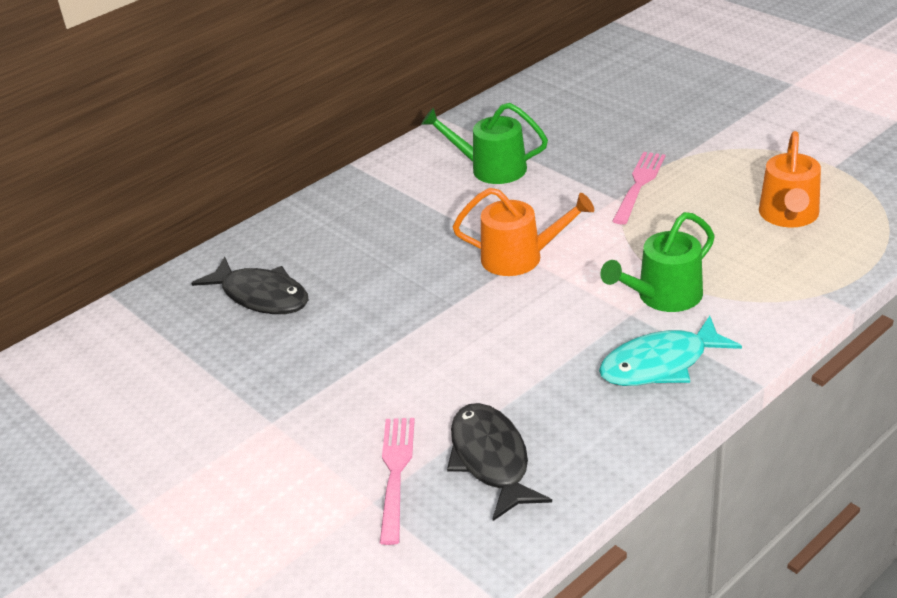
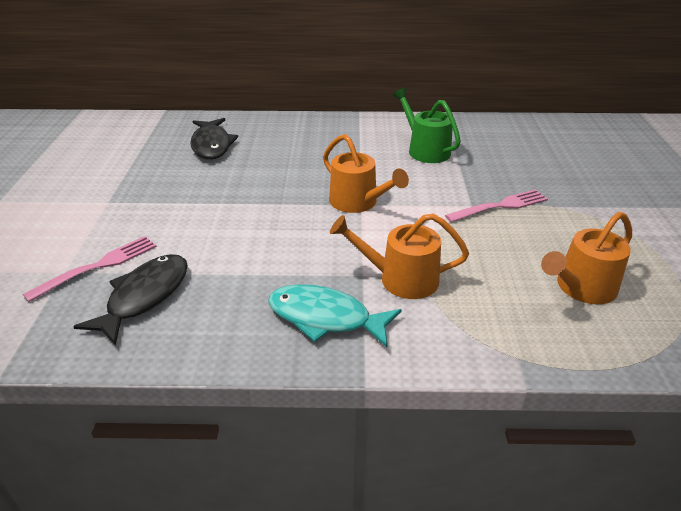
camera: 40 degrees right, 0 degrees up
green watering can [600,212,715,312] -> orange watering can [330,213,469,299]

